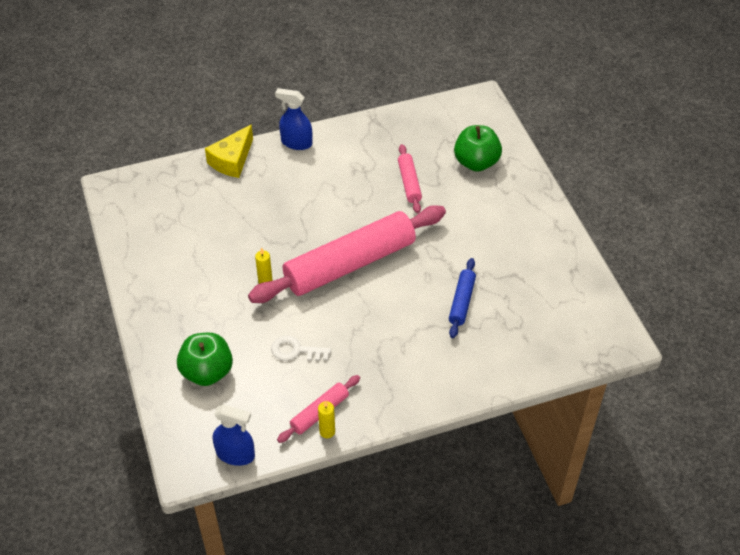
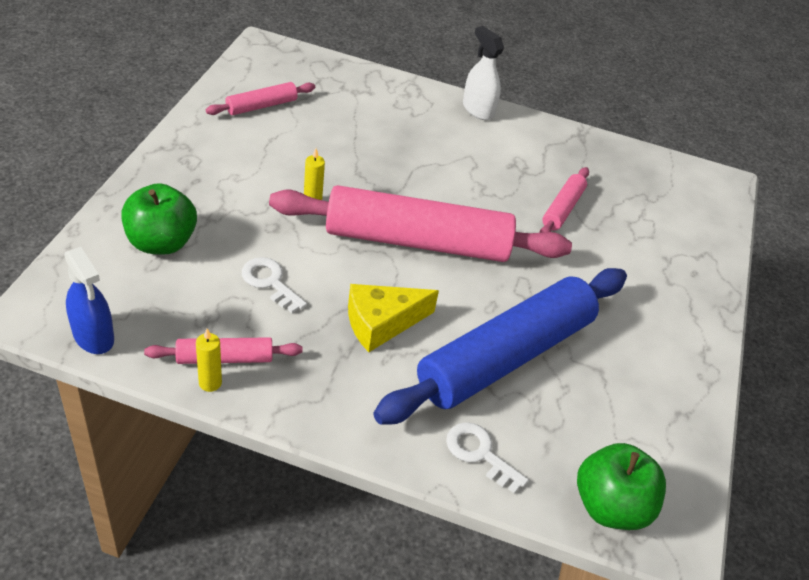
camera: 30 degrees right, 5 degrees down
yellow cheese [205,124,253,178] -> yellow cheese moved to [348,284,439,352]
blue spray bottle [275,88,312,150] -> white spray bottle [463,26,504,120]
blue rolling pin [449,258,476,338] -> blue rolling pin [373,268,627,425], size x2.26
green apple [454,125,502,172] -> green apple moved to [577,443,666,530]
none -> pink rolling pin [206,82,315,115]
none -> white key [446,422,529,493]

